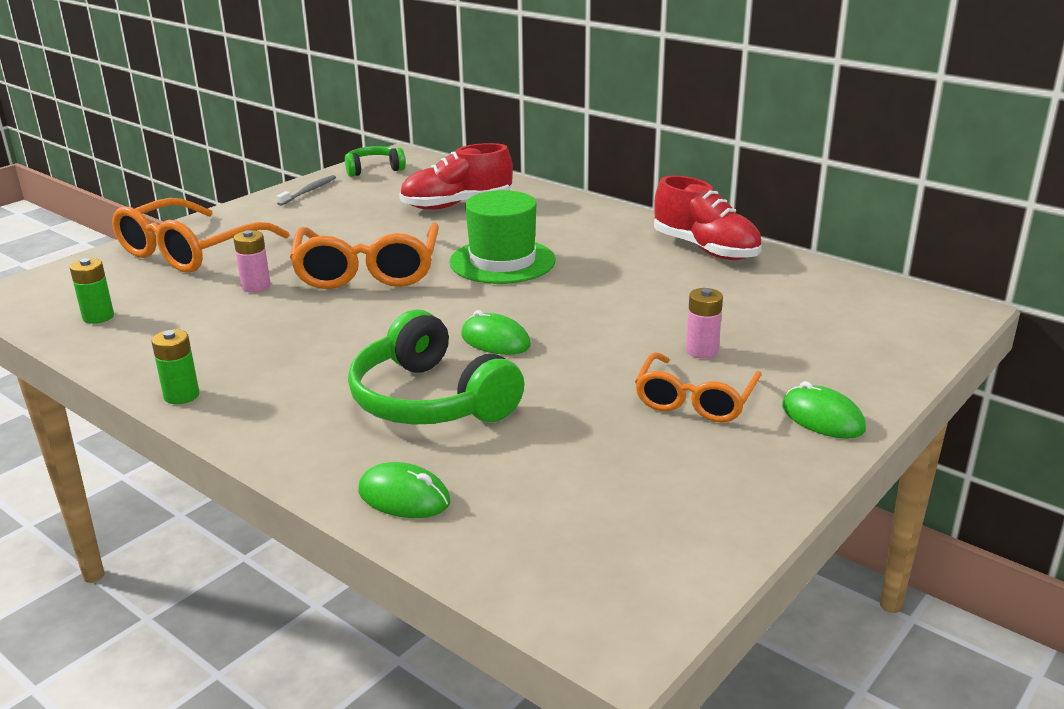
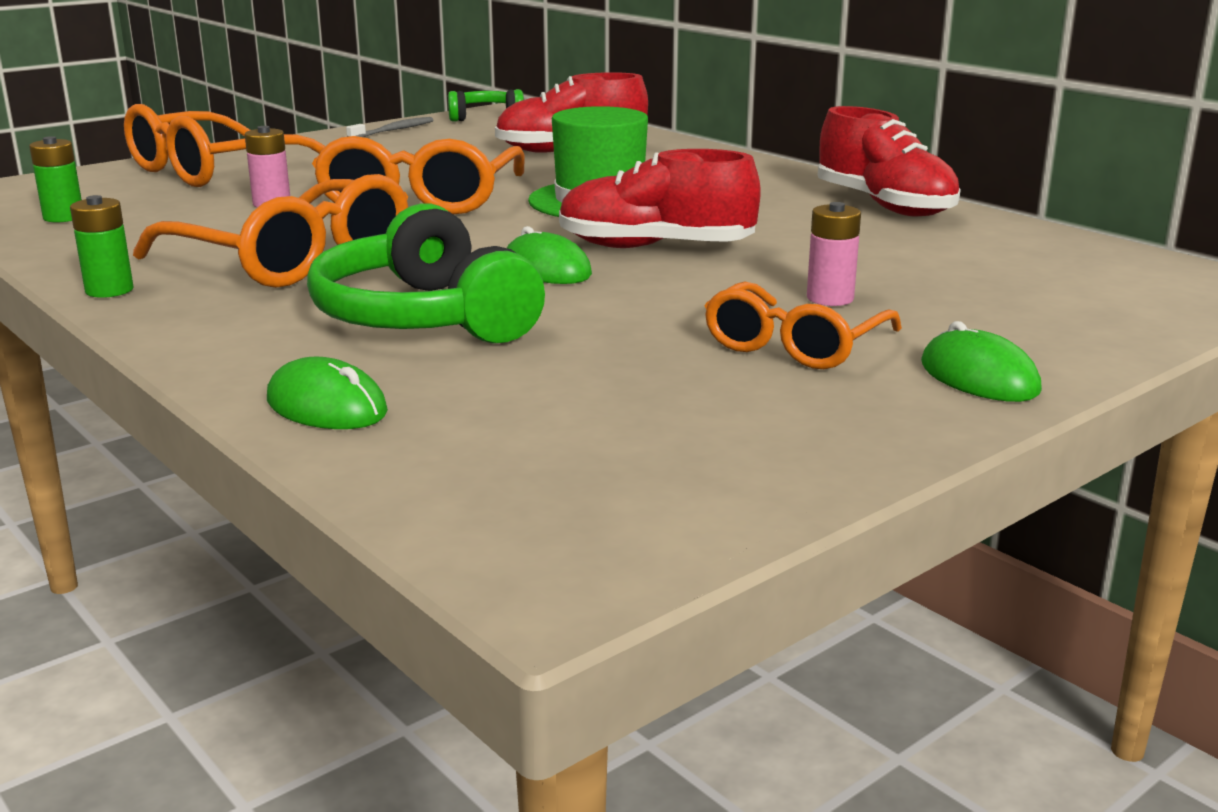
camera: 10 degrees right, 5 degrees down
none -> orange glasses [133,174,408,288]
none -> red shoe [559,149,761,248]

